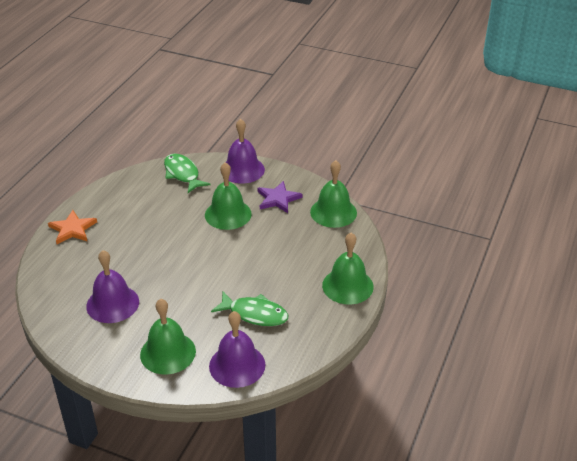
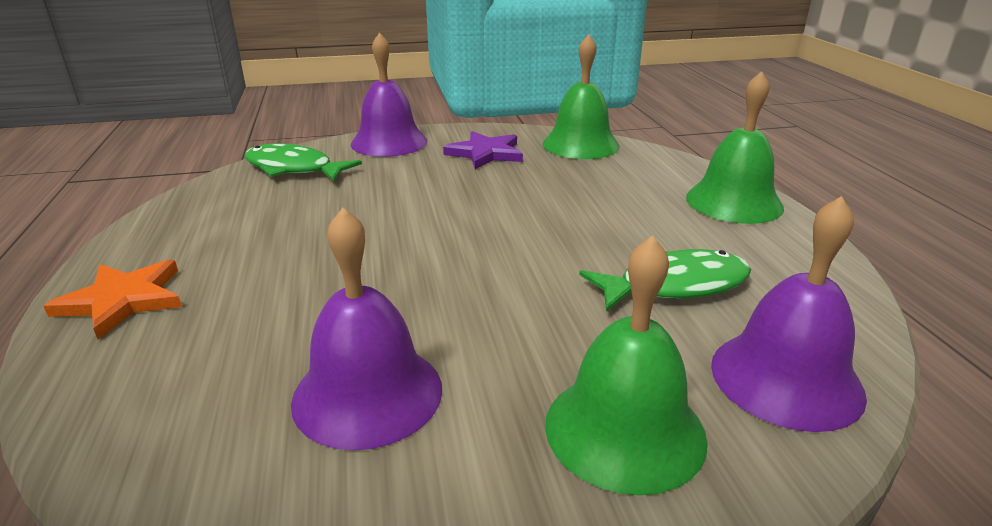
camera: 35 degrees left, 10 degrees down
green bell [205,162,252,230] -> none

